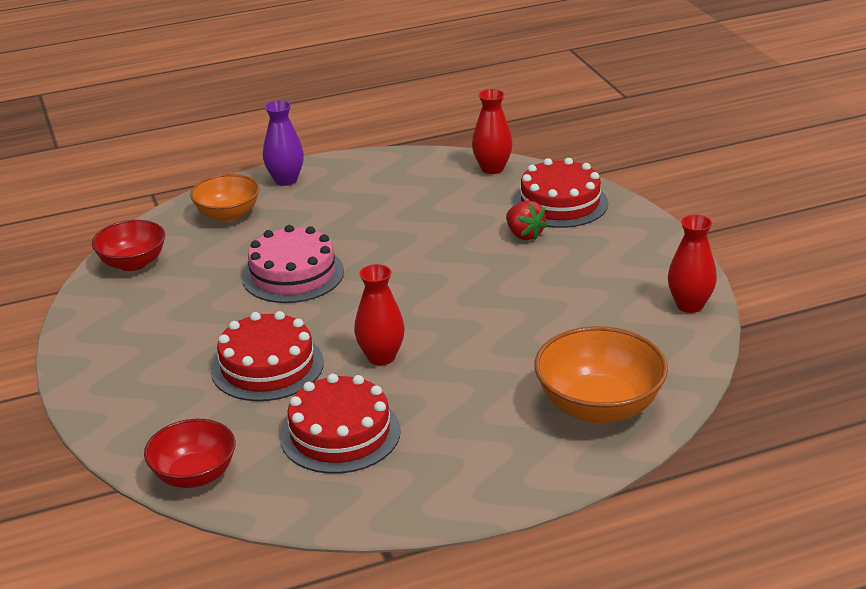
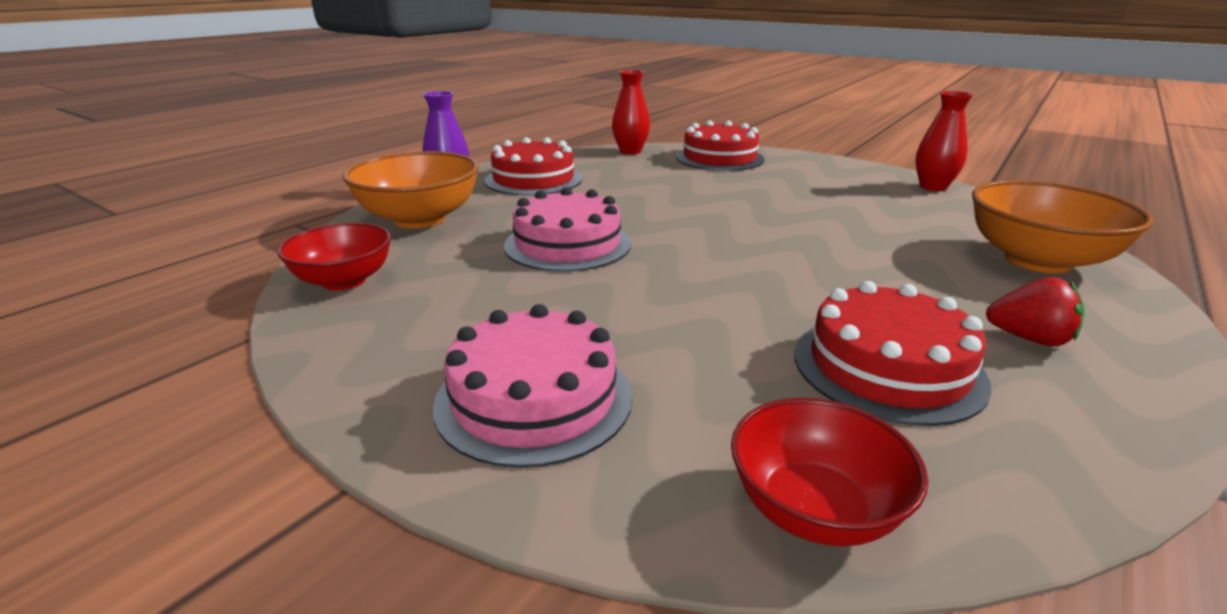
camera: 35 degrees left, 5 degrees down
orange bowl [190,174,260,222] -> orange bowl [343,151,479,228], size x1.52
red cake [211,311,324,401] -> red cake moved to [484,137,582,196]
red vase [354,264,405,365] -> none
red strawberry [506,200,548,240] -> red strawberry moved to [986,277,1084,346]
none -> pink cake [433,304,632,468]

